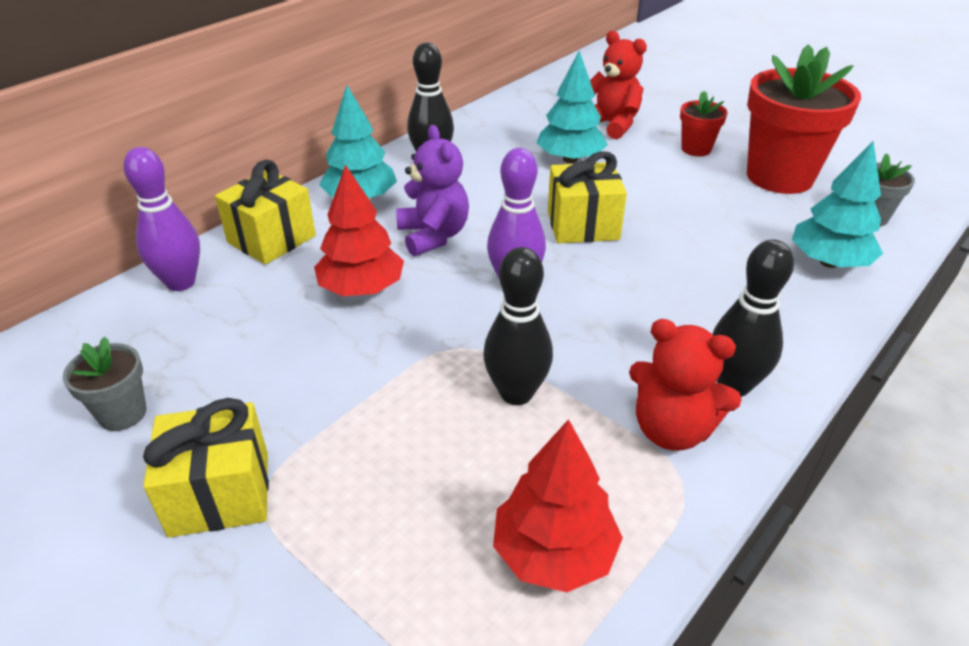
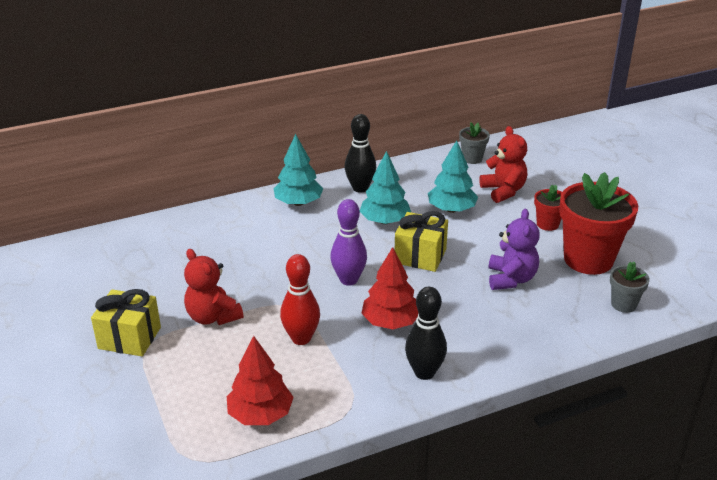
camera: 25 degrees right, 5 degrees down
grey flower pot [63,337,146,431] -> grey flower pot moved to [459,122,490,164]
purple bowling pin [123,147,200,291] -> none
yellow gift [215,160,316,265] -> none
red tree [314,165,404,296] -> red tree moved to [361,247,419,329]
purple teddy bear [396,125,469,257] -> purple teddy bear moved to [489,209,540,290]
black bowling pin [483,247,553,405] -> red bowling pin [280,254,320,345]
red teddy bear [629,319,742,450] -> red teddy bear moved to [184,249,243,325]
turquoise tree [792,140,883,268] -> turquoise tree moved to [360,151,411,224]

